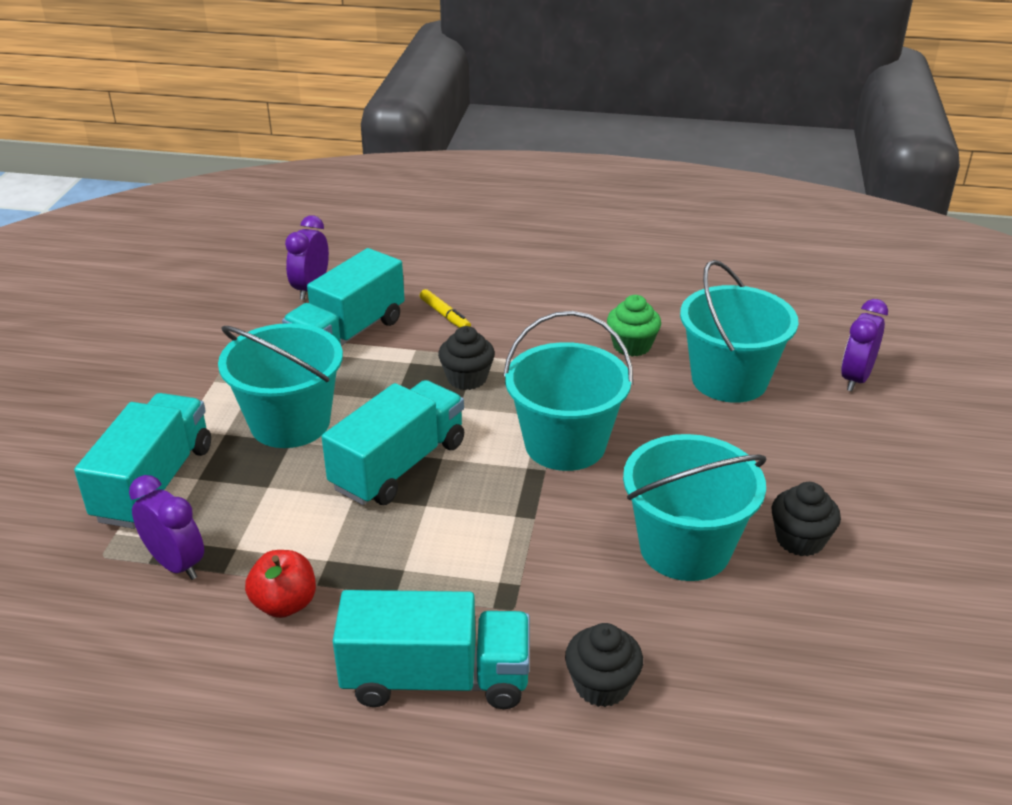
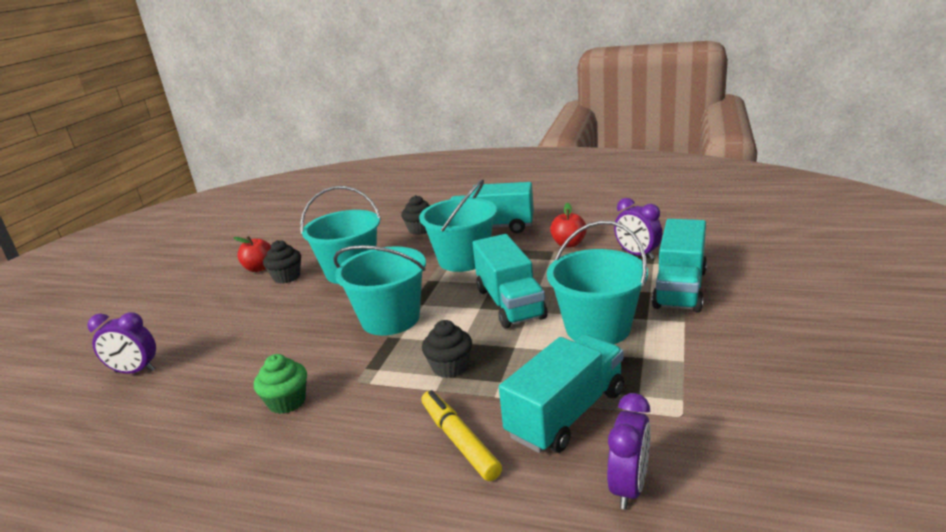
camera: 170 degrees left, 10 degrees down
turquoise truck [322,380,464,505] -> turquoise truck turned 60 degrees counterclockwise [472,234,547,329]
yellow marker [420,289,471,328] -> yellow marker [421,390,502,481], size x1.55
turquoise bucket [680,260,799,403] -> turquoise bucket moved to [419,179,497,272]
purple clock [841,299,888,391] -> purple clock turned 60 degrees clockwise [87,312,156,374]
none -> red apple [233,236,271,272]

